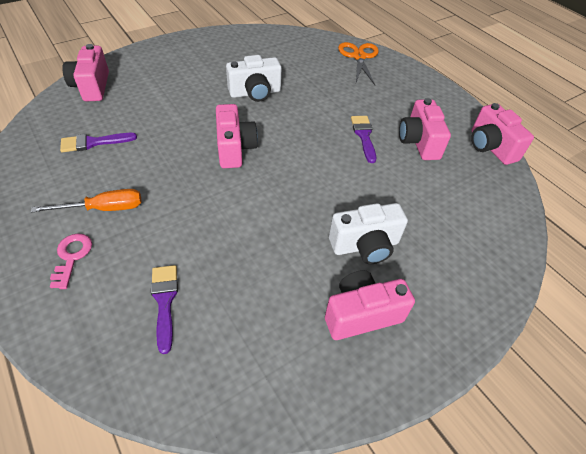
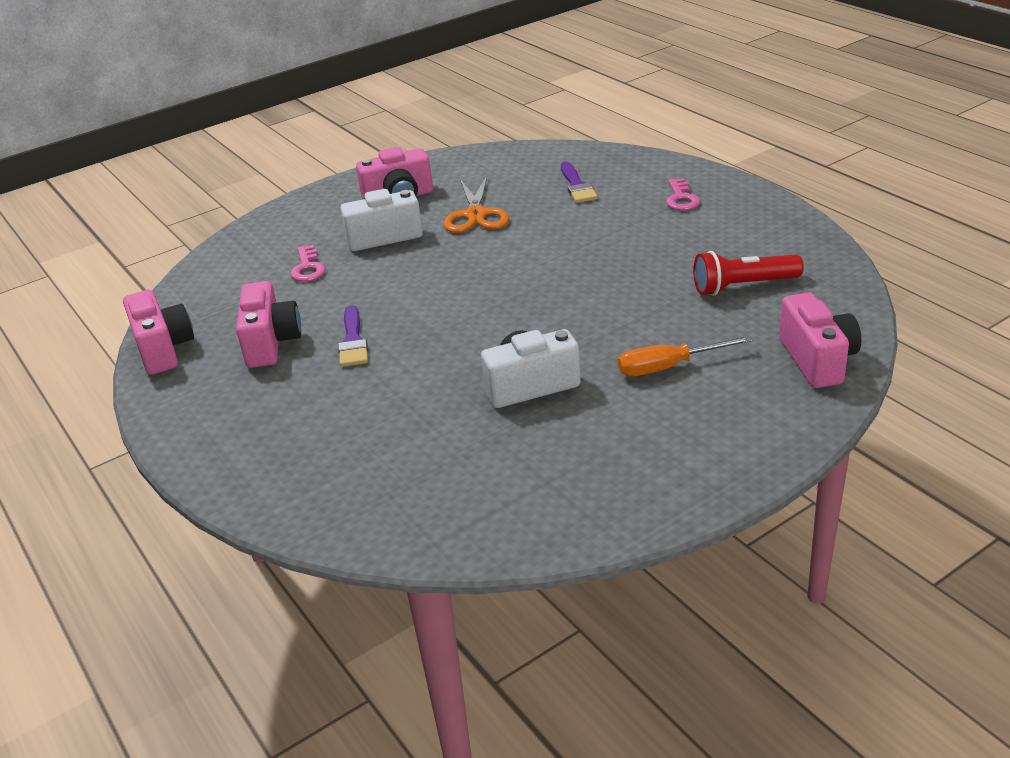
camera: 175 degrees left, 15 degrees down
orange screwdriver [31,189,142,212] -> orange screwdriver moved to [618,336,753,376]
purple brush [60,133,137,152] -> red flashlight [693,251,804,296]
pink camera [216,104,258,168] -> none
orange scissors [338,42,379,85] -> orange scissors moved to [444,176,509,233]
none -> pink key [290,245,326,282]

